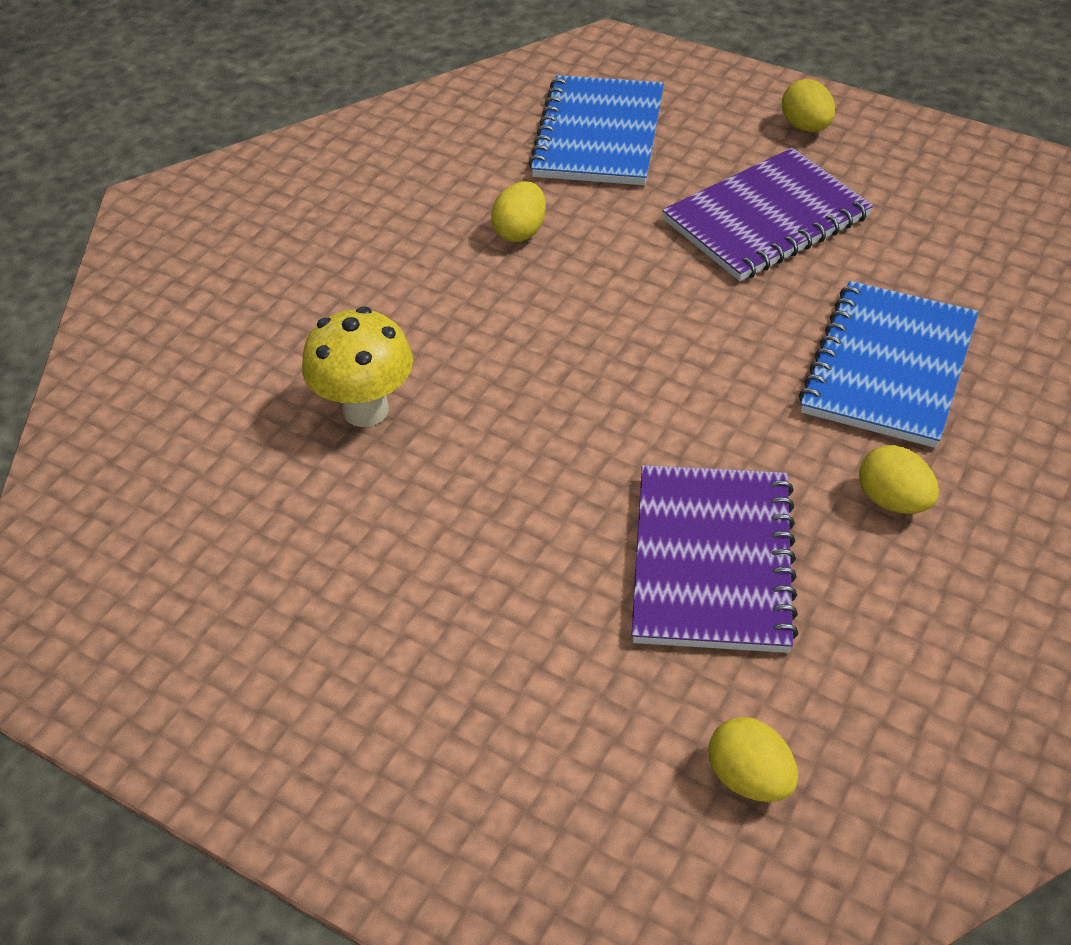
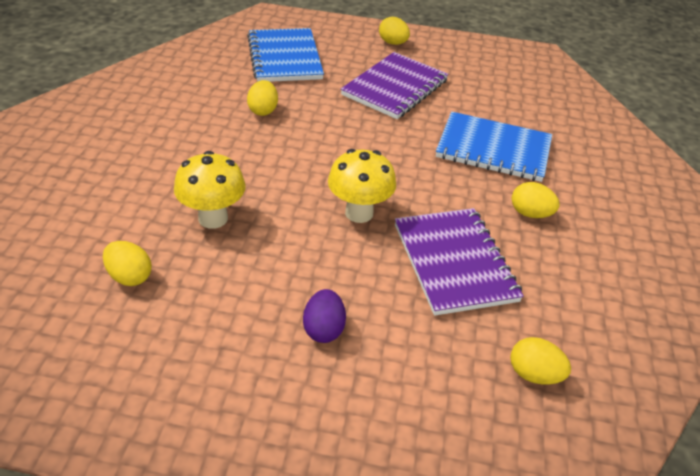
camera: 25 degrees left, 5 degrees down
blue notebook [799,281,979,448] -> blue notebook turned 75 degrees counterclockwise [436,112,552,182]
none -> yellow egg [103,241,152,286]
none -> purple egg [303,289,346,343]
none -> yellow mushroom [328,149,396,223]

